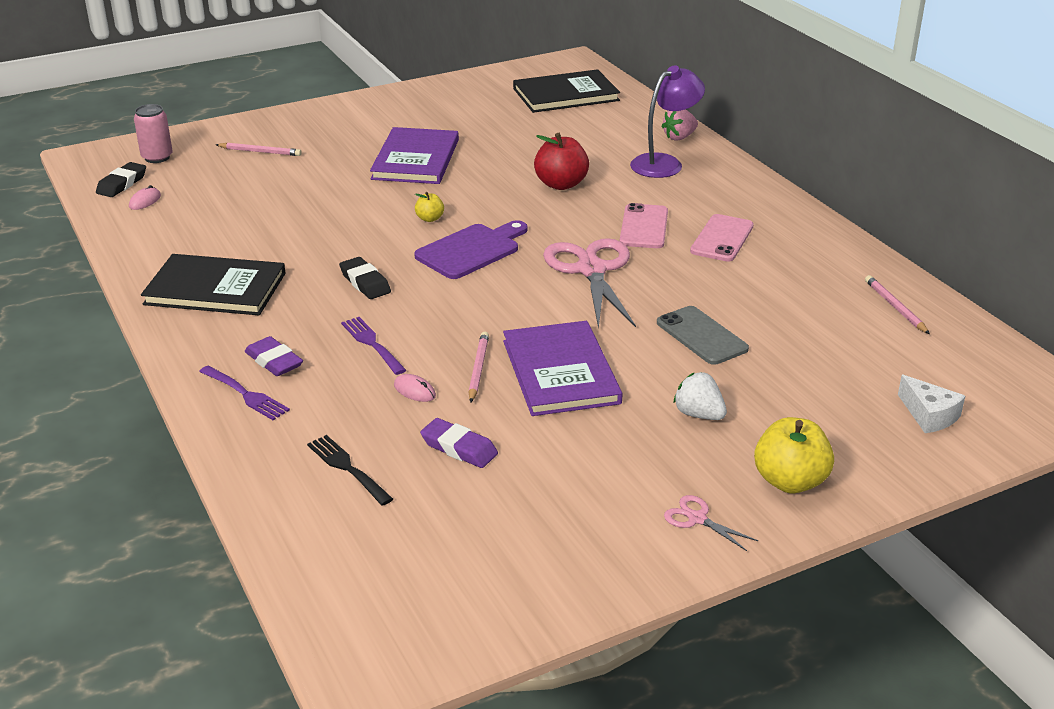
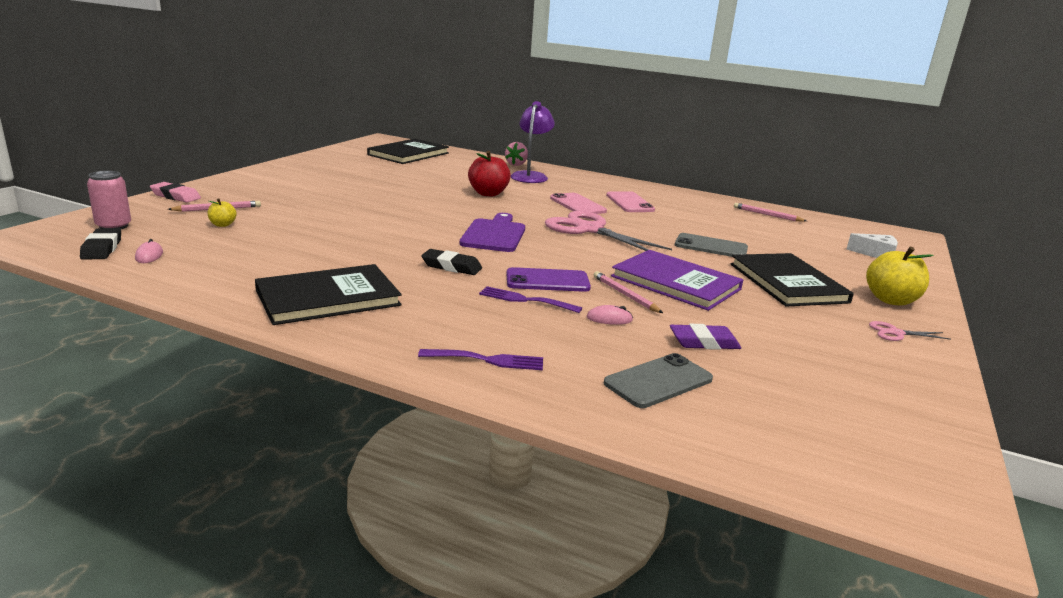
camera: 40 degrees left, 10 degrees down
purple eraser [245,336,303,376] -> none
black fork [307,435,393,506] -> grey phone [604,353,713,408]
purple book [370,127,459,184] -> none
yellow apple [415,192,444,222] -> yellow apple moved to [208,199,237,227]
white strawberry [673,372,727,420] -> black book [730,253,854,307]
none -> pink eraser [150,182,201,203]
none -> purple phone [506,267,591,292]

